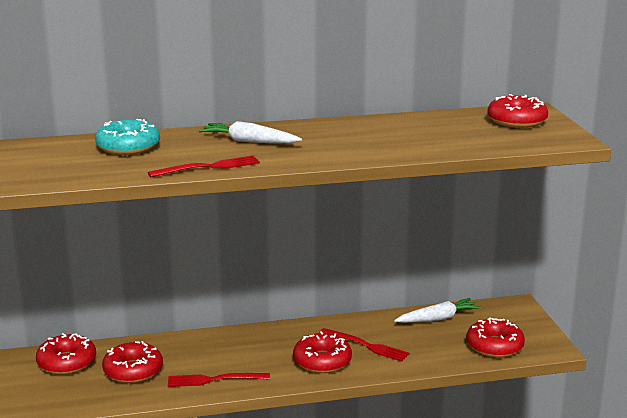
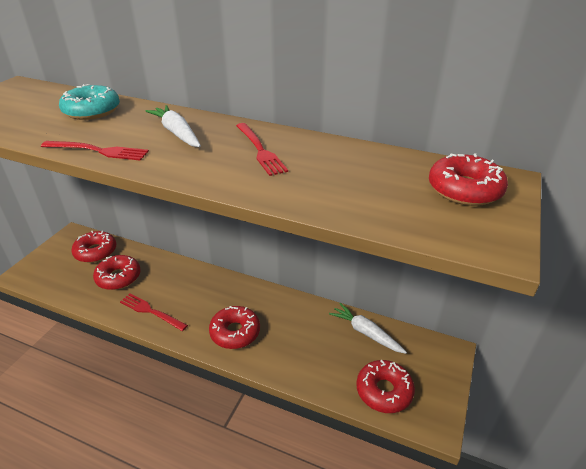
camera: 35 degrees right, 15 degrees up
red fork [319,328,410,362] -> red fork moved to [236,123,288,176]
white carrot [394,298,481,323] -> white carrot turned 150 degrees counterclockwise [329,303,407,354]

